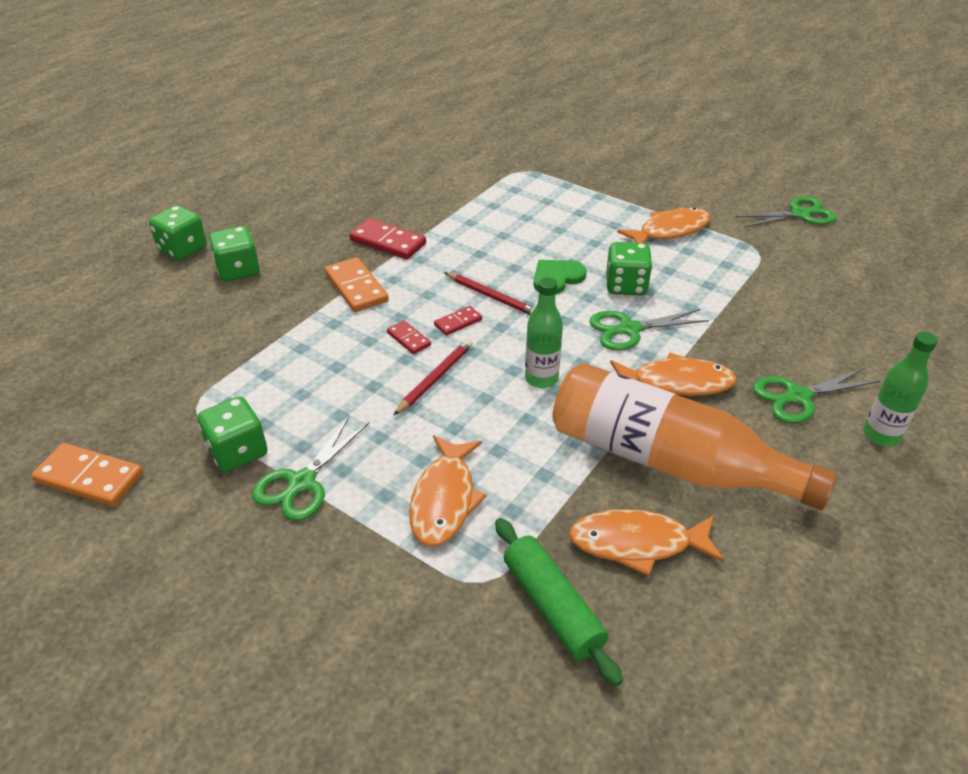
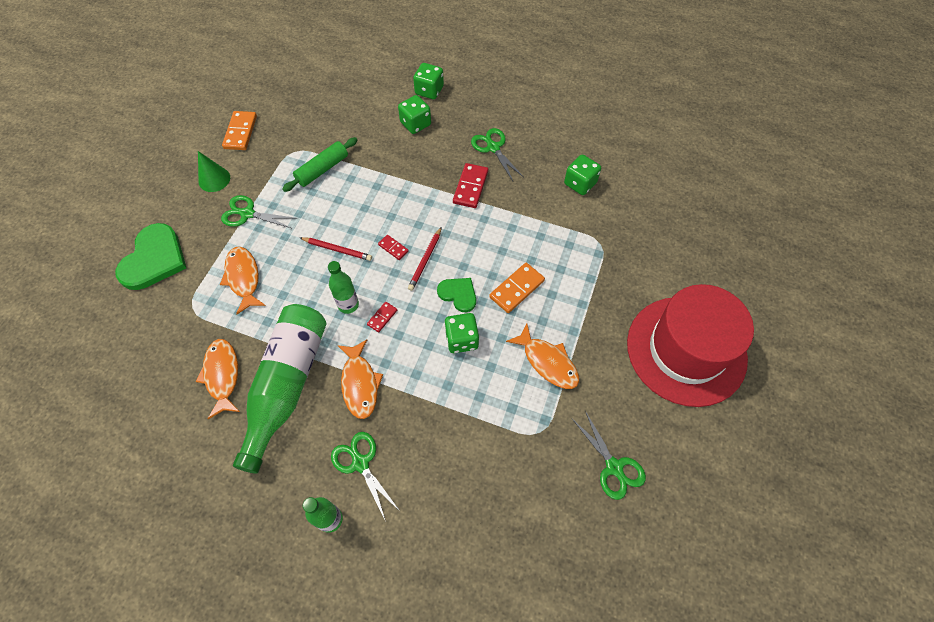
camera: 75 degrees right, 20 degrees up
green dice [197,396,267,472] -> green dice moved to [564,155,601,195]
orange domino [325,257,389,312] -> orange domino moved to [489,263,545,313]
red domino [387,320,431,354] -> red domino moved to [367,302,397,332]
orange fish [409,435,487,546] -> orange fish turned 75 degrees clockwise [220,247,266,314]
green rolling pin [495,518,623,686] -> green rolling pin moved to [282,137,357,192]
orange bottle [553,363,837,510] -> green bottle [233,304,327,474]
green scissors [590,309,709,351] -> green scissors moved to [471,128,524,181]
none -> green heart [115,223,186,290]
none -> green cone [198,151,230,192]
none -> red hat [627,284,754,407]

